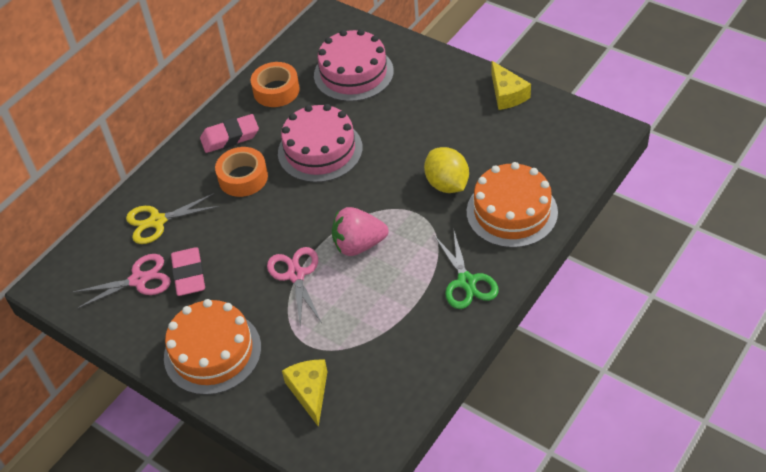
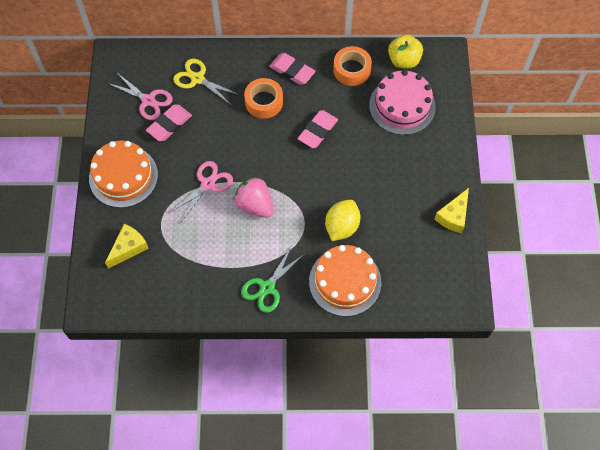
camera: 50 degrees right, 15 degrees up
pink cake [278,104,363,183] -> pink eraser [297,110,338,148]
none -> yellow apple [388,34,423,69]

